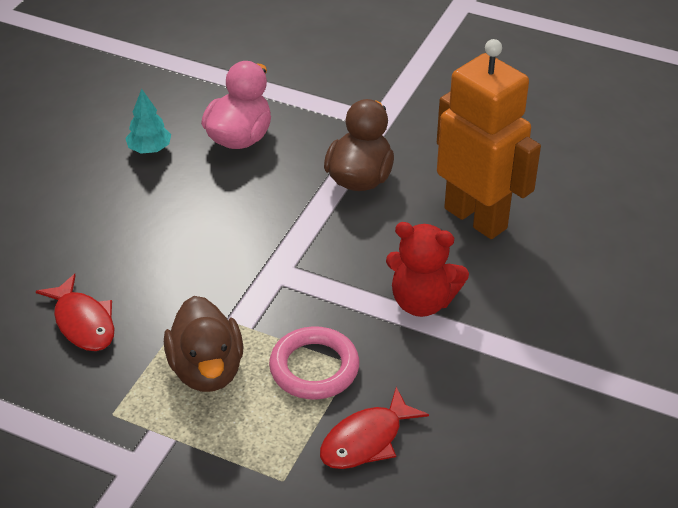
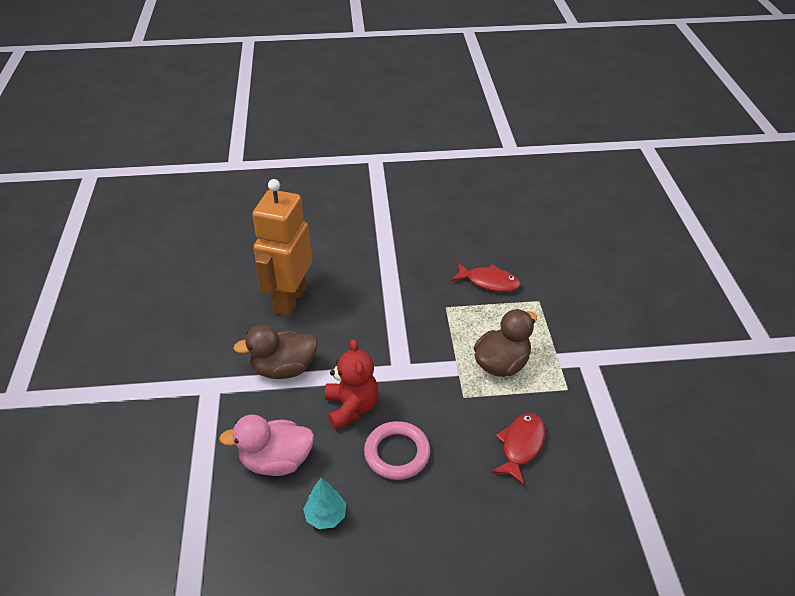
camera: 120 degrees left, 0 degrees up
pink ring [269,326,359,400] -> pink ring moved to [364,421,430,480]
red teddy bear [386,222,469,317] -> red teddy bear moved to [325,339,379,429]

